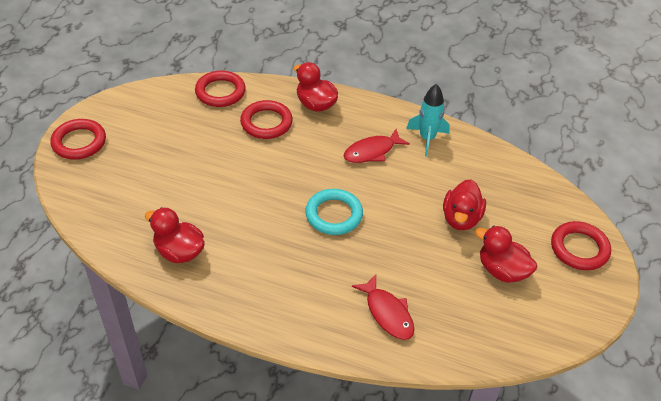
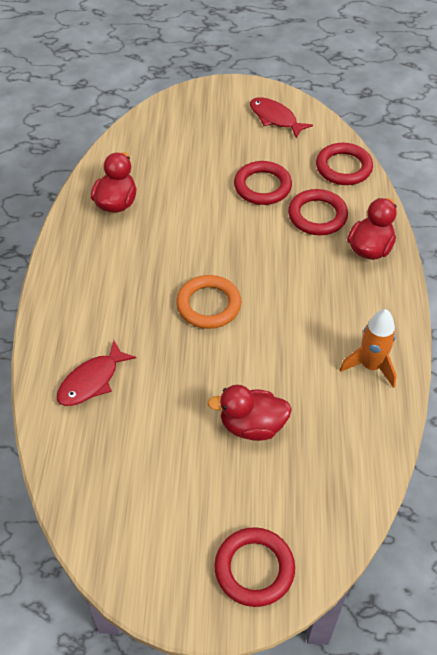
camera: 75 degrees right, 5 degrees up
red ring [51,119,106,159] -> red ring moved to [234,161,292,205]
turquoise ring [305,189,363,235] -> orange ring [176,275,241,329]
red fish [343,129,410,163] -> red fish moved to [250,97,313,138]
turquoise rocket [406,84,450,157] -> orange rocket [340,309,397,388]
red duck [475,226,537,283] -> none

